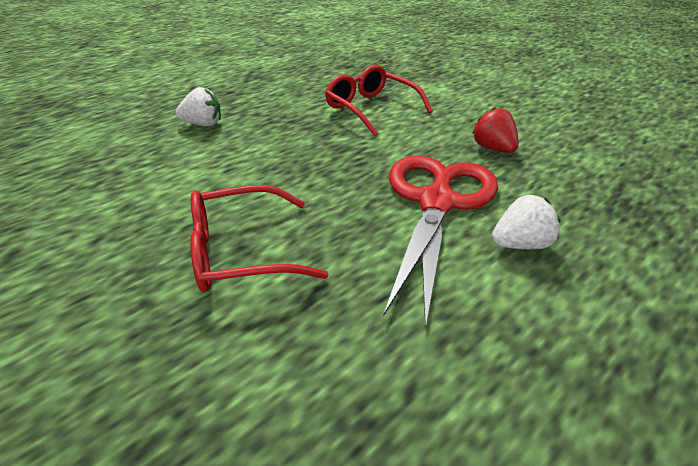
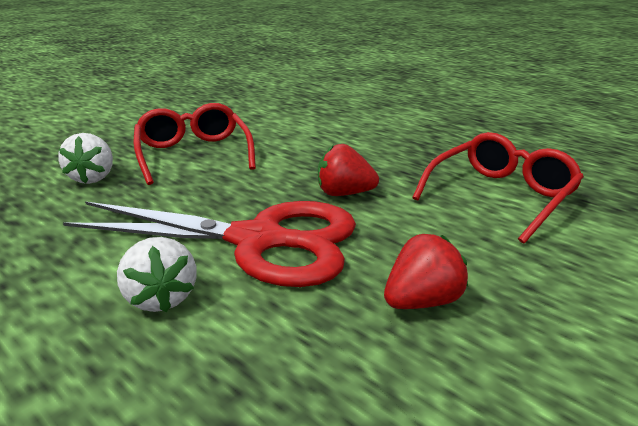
camera: 85 degrees right, 10 degrees down
white strawberry [176,87,221,126] -> white strawberry moved to [58,133,113,184]
none -> red strawberry [318,144,379,196]

